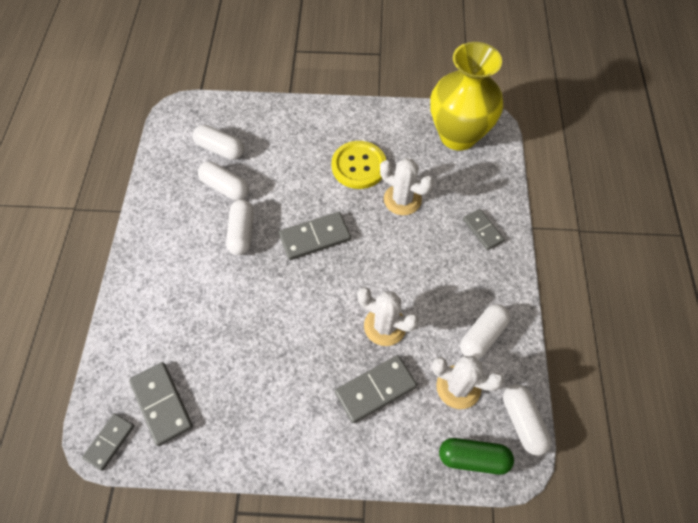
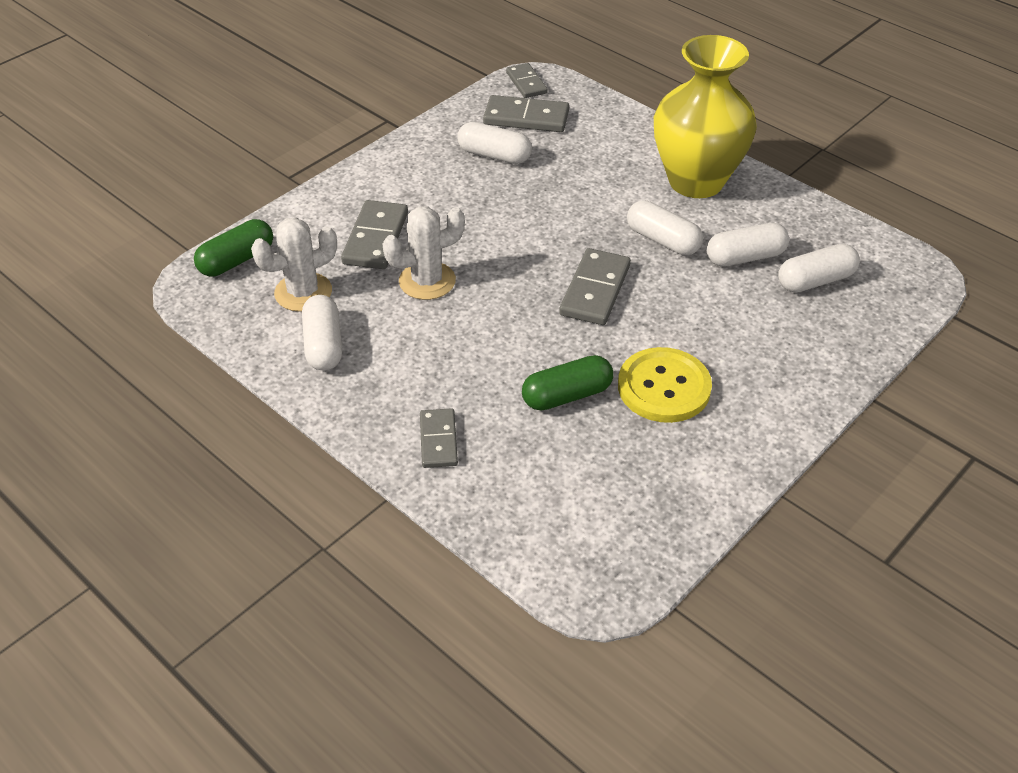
camera: 130 degrees right, 15 degrees down
white cactus [380,158,434,215] -> green capsule [522,355,613,410]
yellow vase [430,42,503,151] -> yellow vase moved to [654,35,757,198]
grey domino [463,209,505,250] -> grey domino turned 75 degrees clockwise [420,408,458,468]
white capsule [503,384,552,456] -> white capsule moved to [457,122,532,164]

